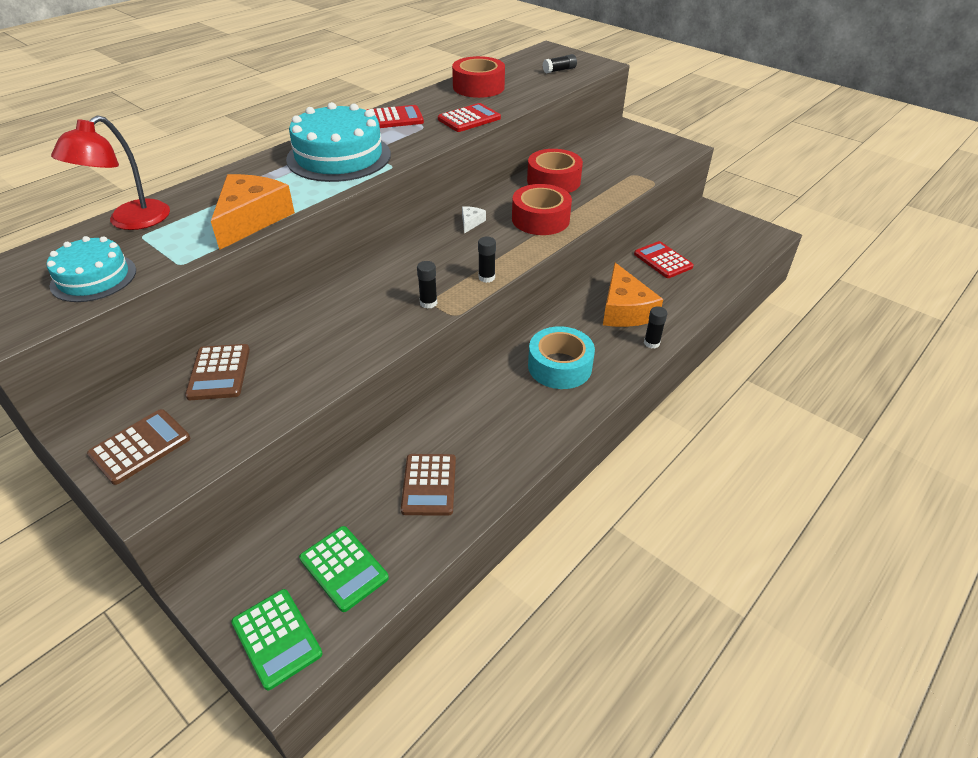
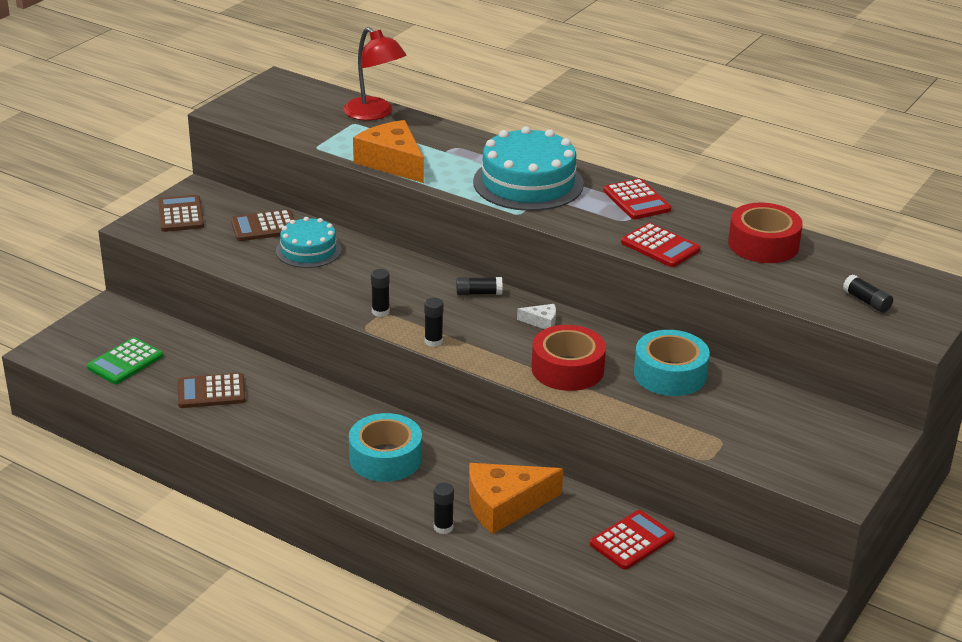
camera: 80 degrees right, 10 degrees down
turquoise cake [47,236,136,302] -> turquoise cake moved to [276,217,342,268]
red lamp [51,115,170,230] -> red lamp turned 150 degrees counterclockwise [343,27,406,120]
brown calculator [87,409,190,485] -> brown calculator turned 135 degrees counterclockwise [158,195,204,232]
orange cheese [211,174,295,250] -> orange cheese turned 135 degrees counterclockwise [353,120,424,183]
green calculator [231,589,323,690] -> none
red tape [527,149,583,193] -> turquoise tape [634,330,710,396]
none -> black glue stick [456,277,502,295]

